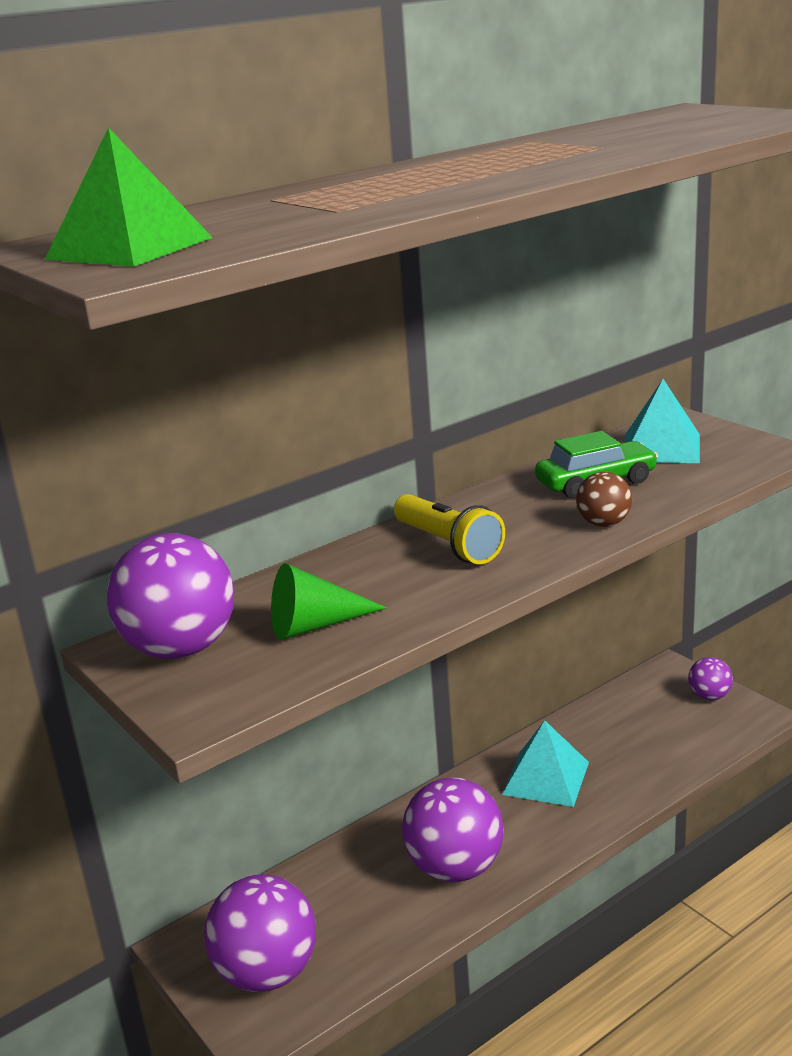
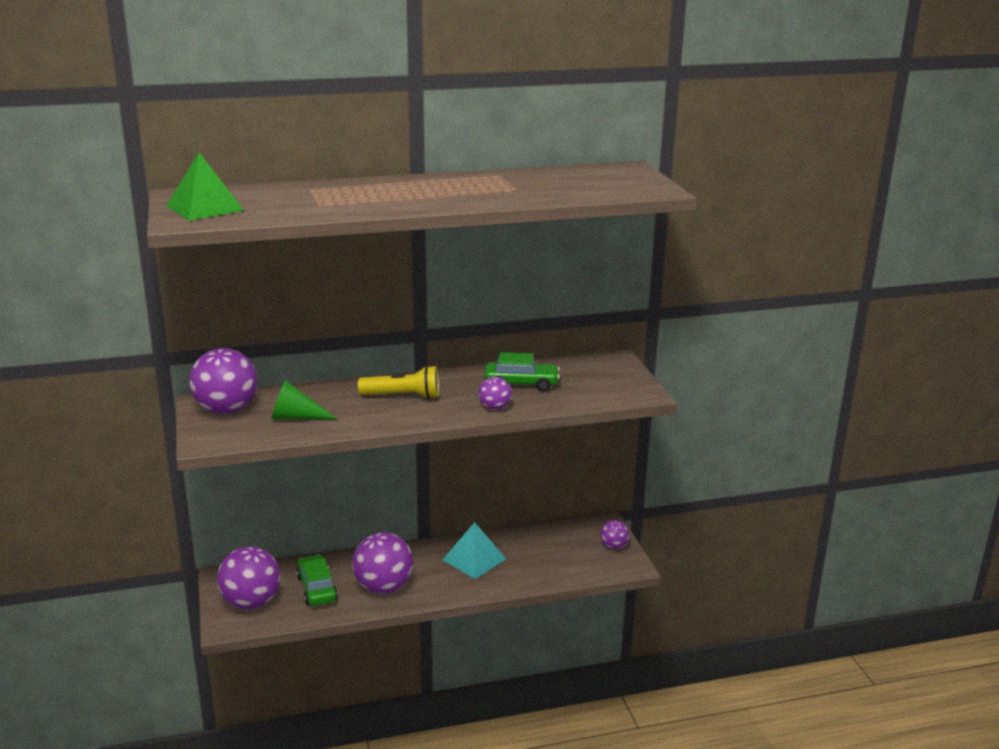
camera: 20 degrees right, 0 degrees up
yellow flashlight [394,494,505,564] -> yellow flashlight turned 75 degrees counterclockwise [358,365,439,399]
brown ball [576,472,632,527] -> purple ball [479,377,512,410]
turquoise pyramid [625,379,700,463] -> none
none -> green car [296,555,338,606]

